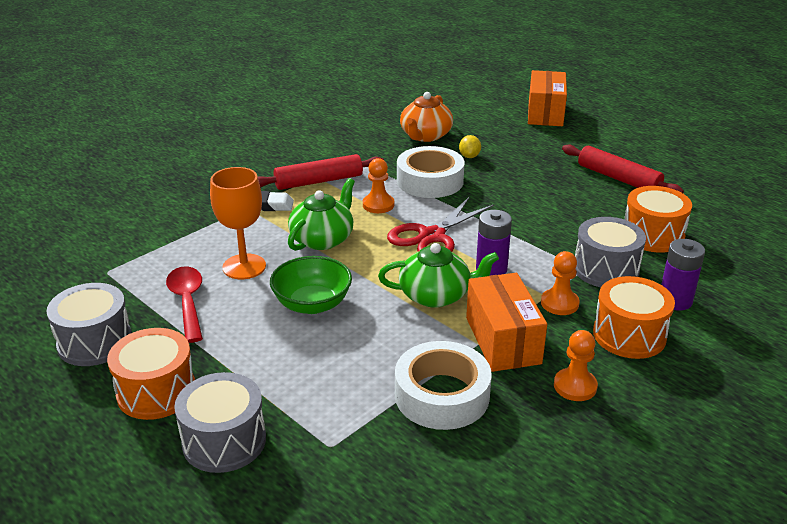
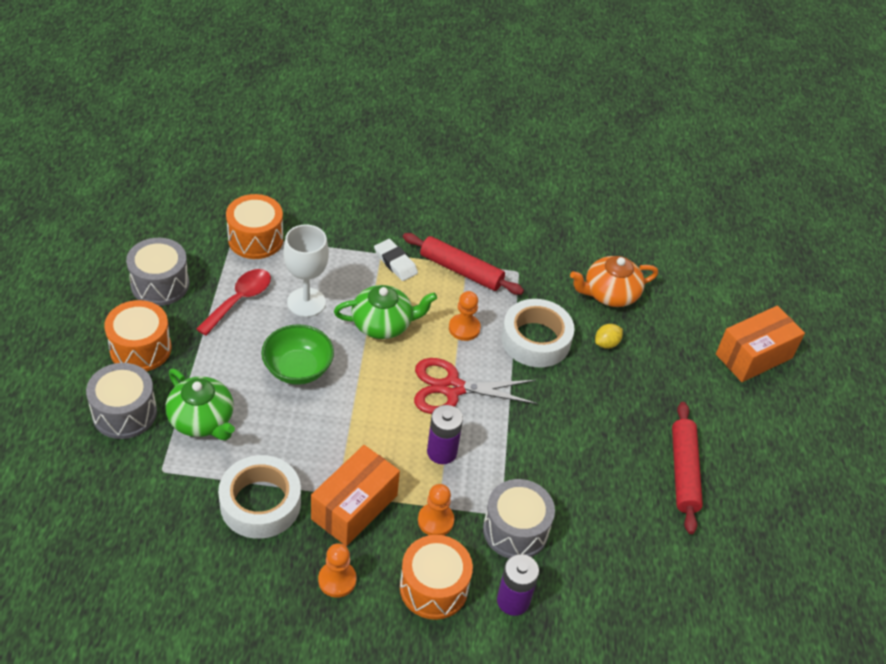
camera: 45 degrees right, 15 degrees up
orange goblet [210,167,266,279] -> white goblet [283,224,329,317]
green teapot [378,243,499,308] -> green teapot moved to [166,368,235,440]
orange drum [625,186,692,253] -> orange drum moved to [226,194,283,259]

